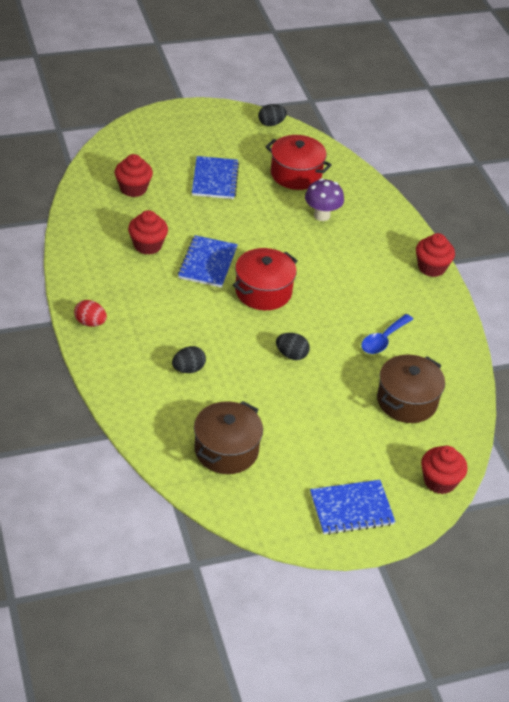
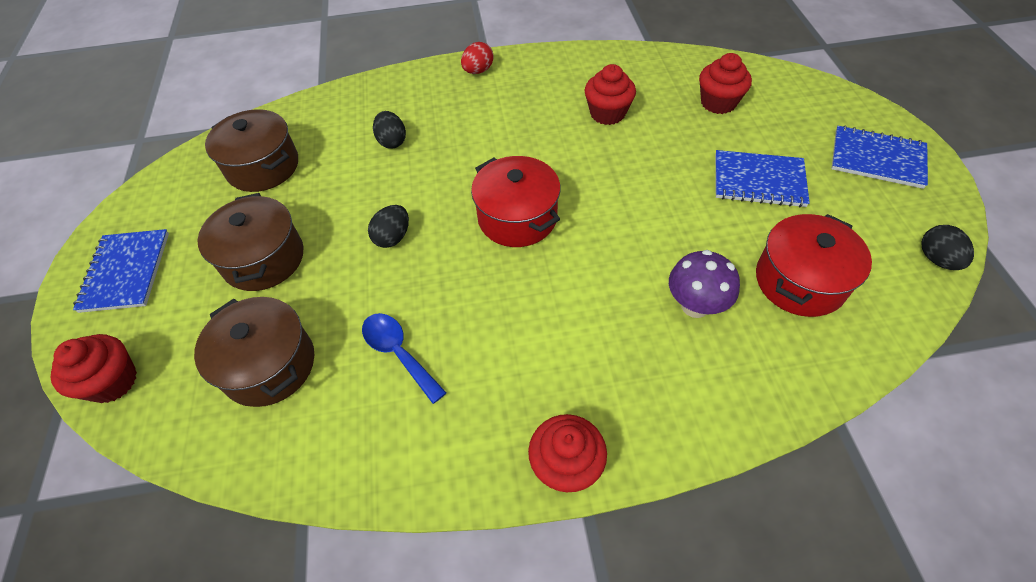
camera: 105 degrees right, 10 degrees up
blue notebook [178,235,238,288] -> blue notebook moved to [831,125,928,189]
none -> brown pot [197,193,304,291]

